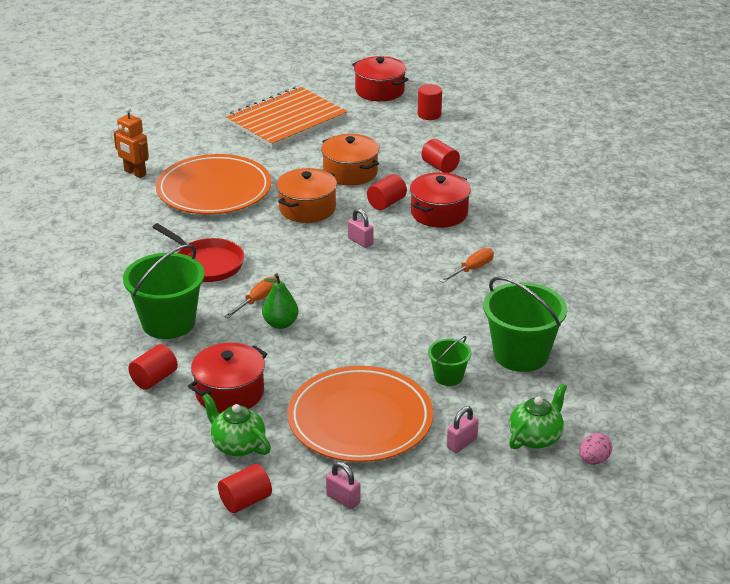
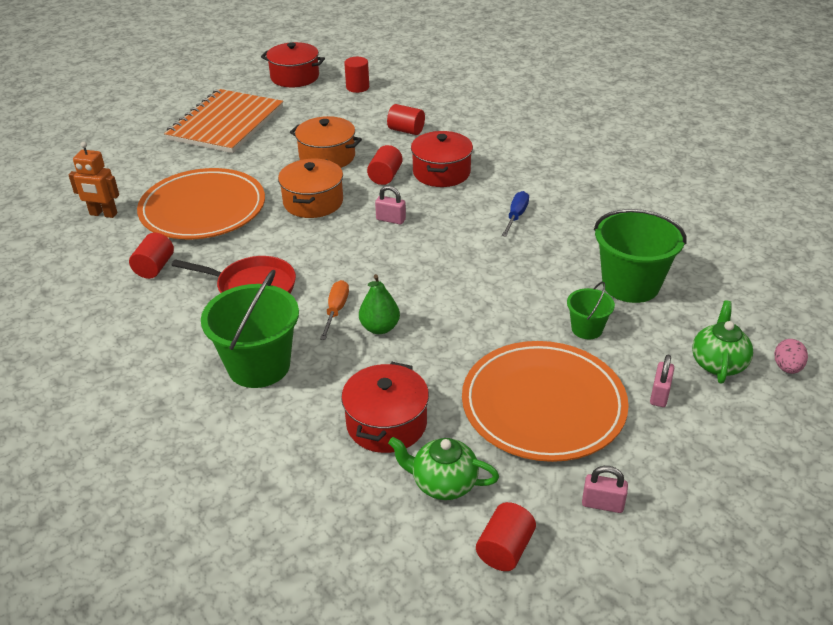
camera: 25 degrees left, 5 degrees up
red cylinder [128,344,178,390] -> red cylinder moved to [129,232,174,279]
orange screwdriver [440,248,494,283] -> blue screwdriver [502,191,529,237]

